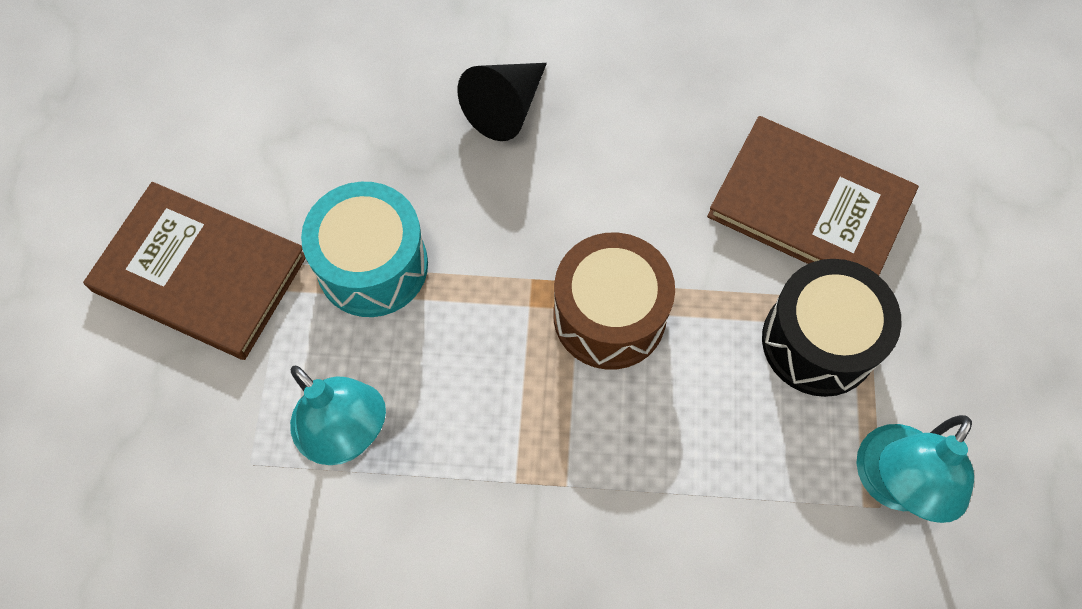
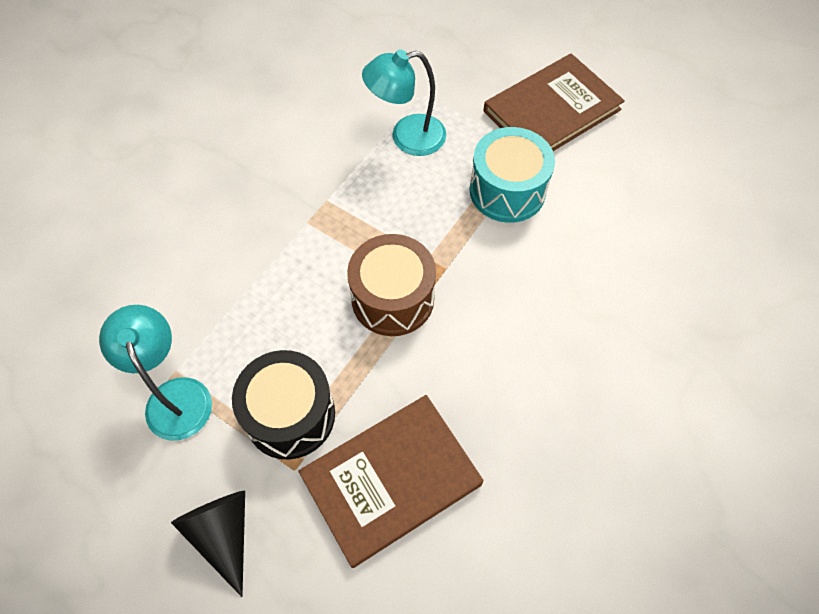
camera: 120 degrees right, 5 degrees down
black cone [457,63,547,141] -> black cone moved to [171,491,245,597]

